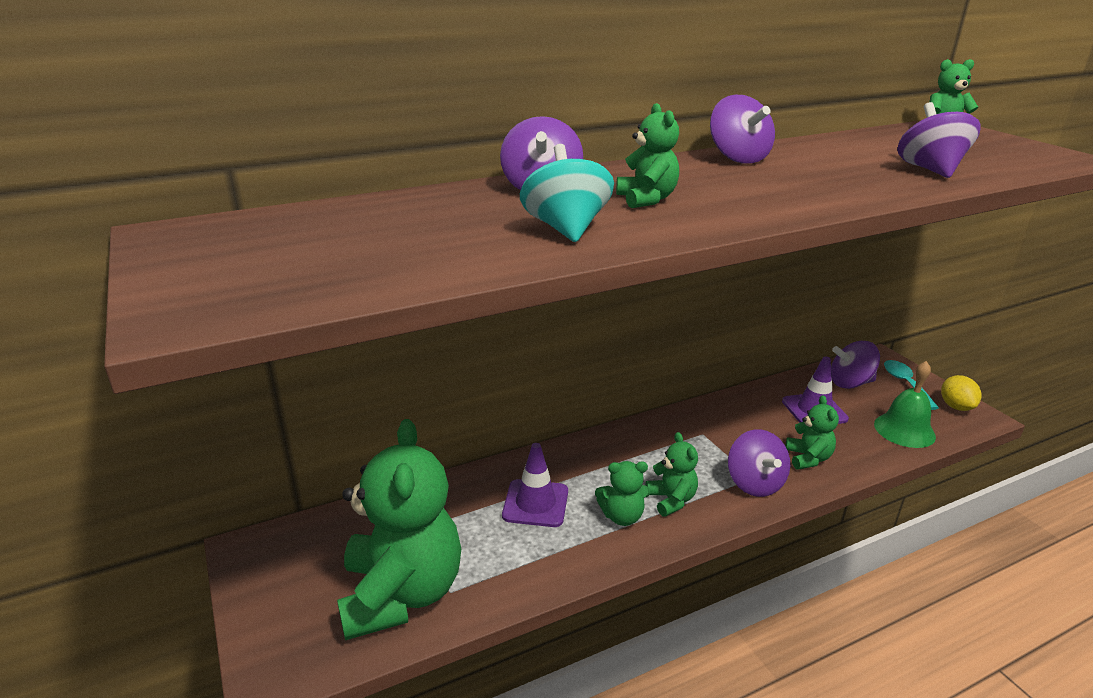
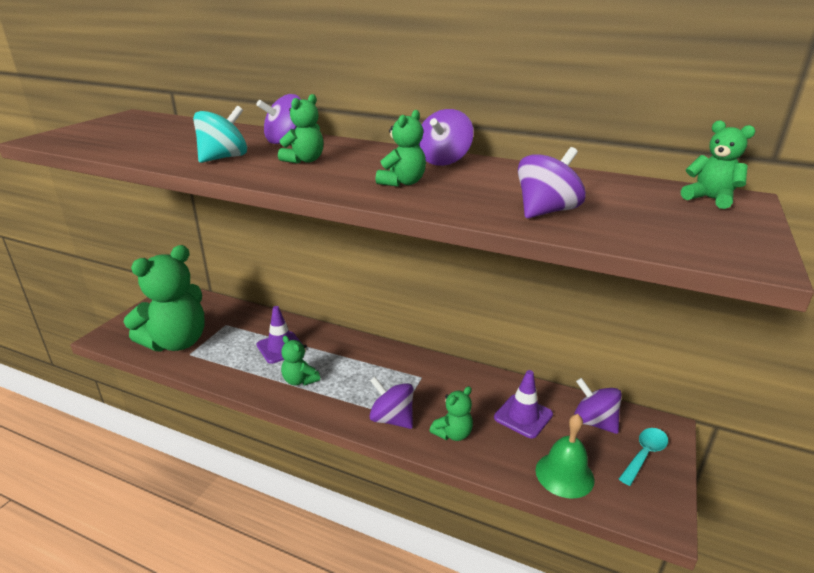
camera: 50 degrees right, 0 degrees up
green teddy bear [646,432,698,517] -> green teddy bear moved to [376,110,426,187]
purple spinning top [728,429,790,497] -> purple spinning top turned 90 degrees clockwise [369,377,413,429]
yellow lemon [941,375,982,411] -> none

